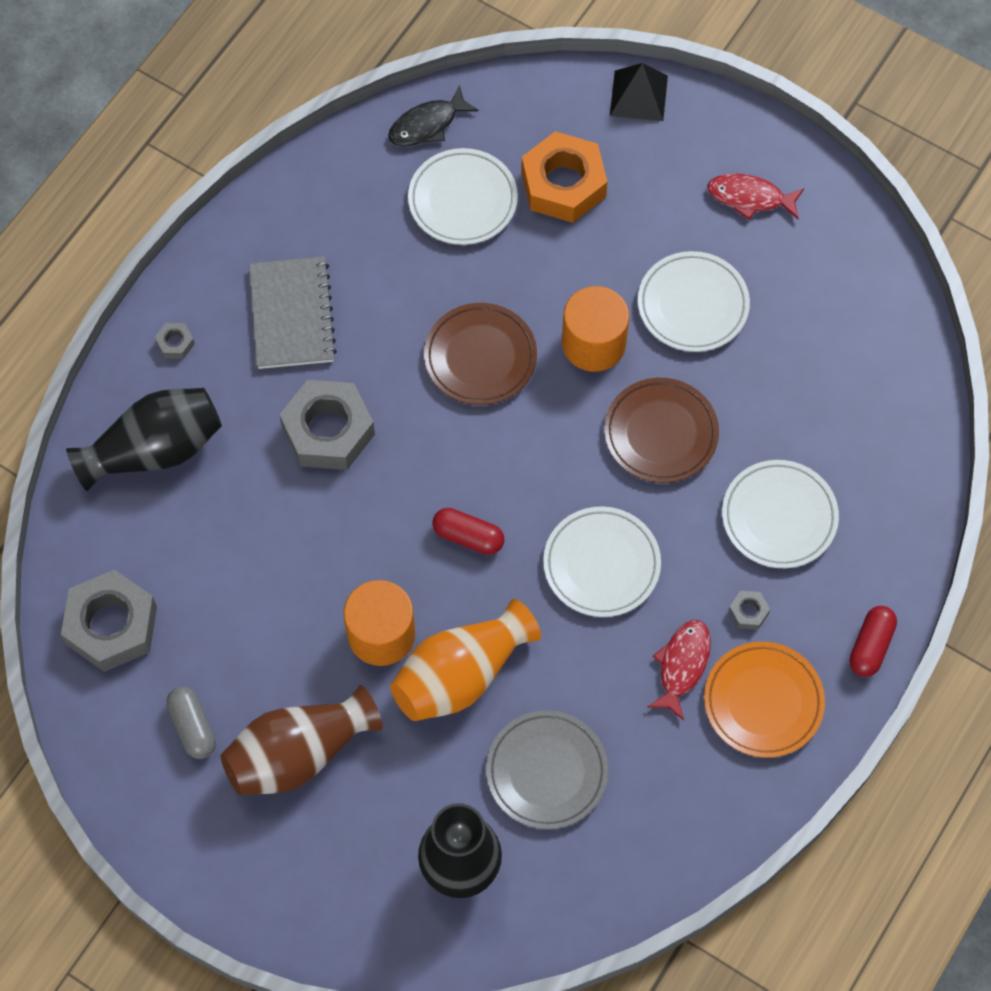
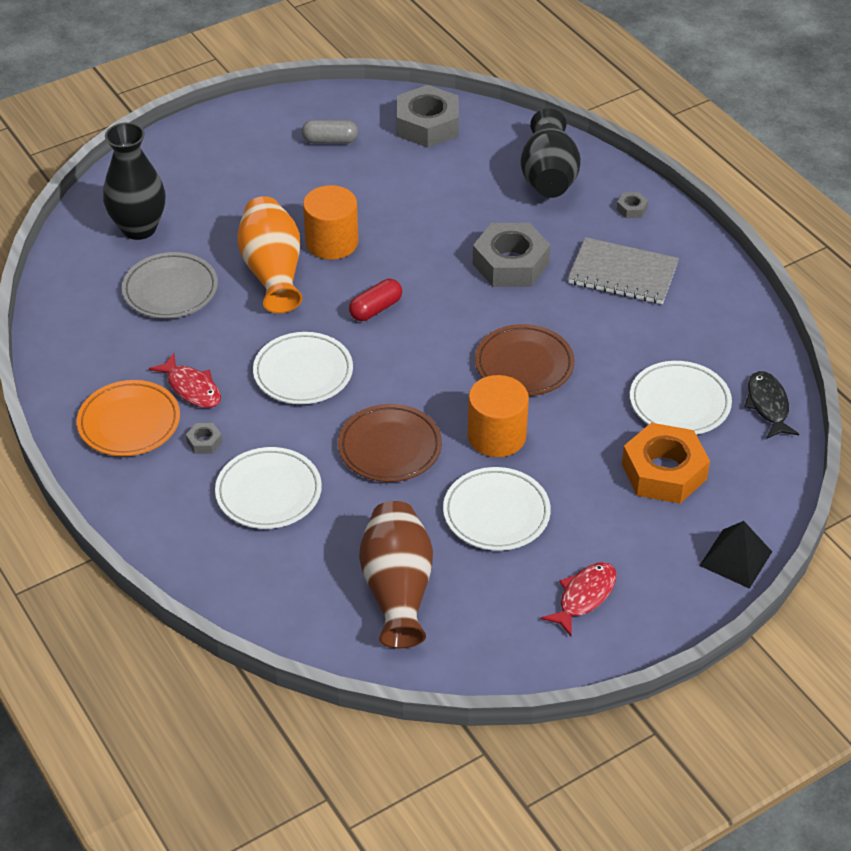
camera: 115 degrees right, 20 degrees down
brown vase [220,685,383,795] -> brown vase moved to [359,501,433,648]
red capsule [849,606,897,677] -> none

